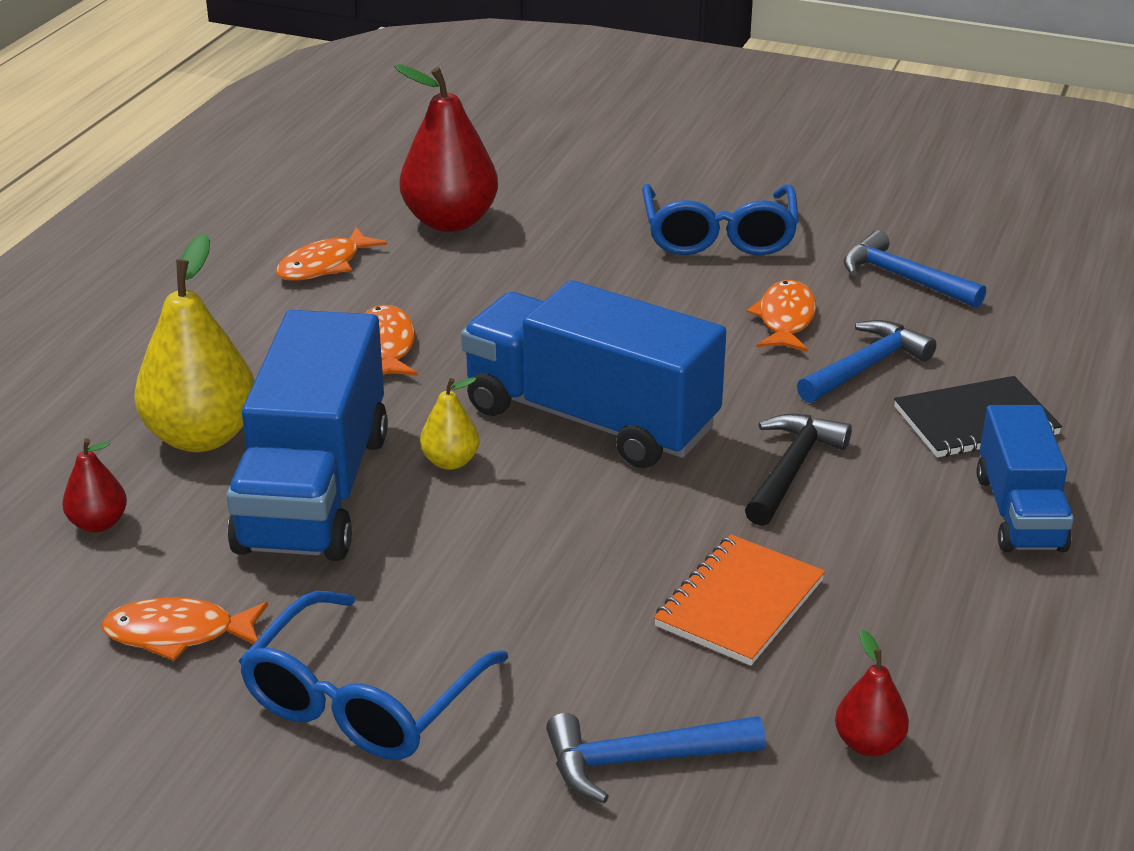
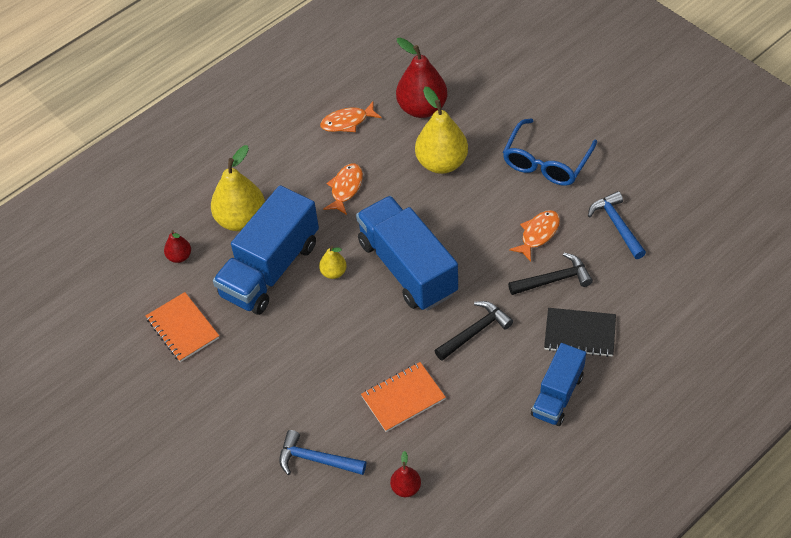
camera: 30 degrees right, 20 degrees up
orange fish [101,597,268,661] -> orange notebook [146,292,219,362]
blue glasses [239,591,508,760] -> none
blue hammer [797,320,937,403] -> black hammer [508,253,593,295]
none -> yellow pear [415,87,468,174]

